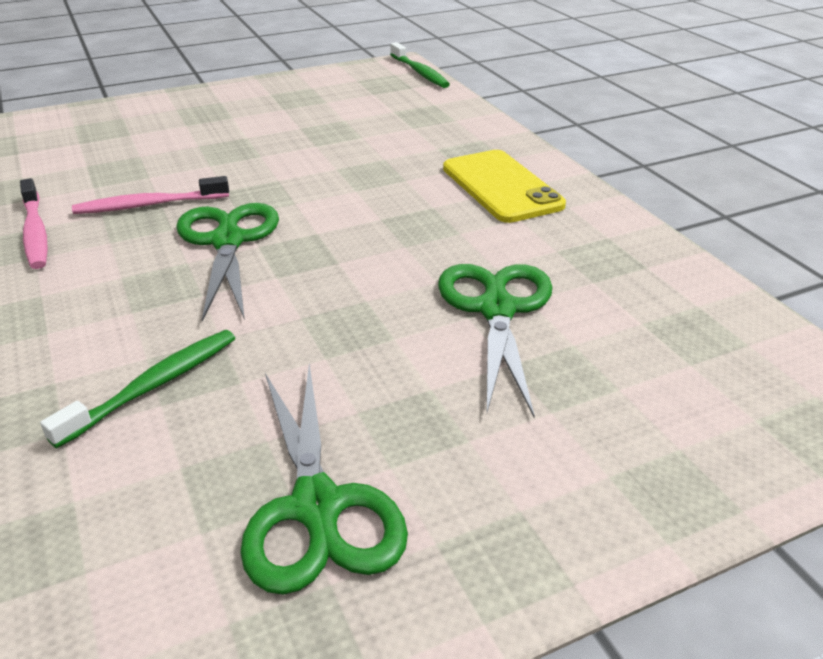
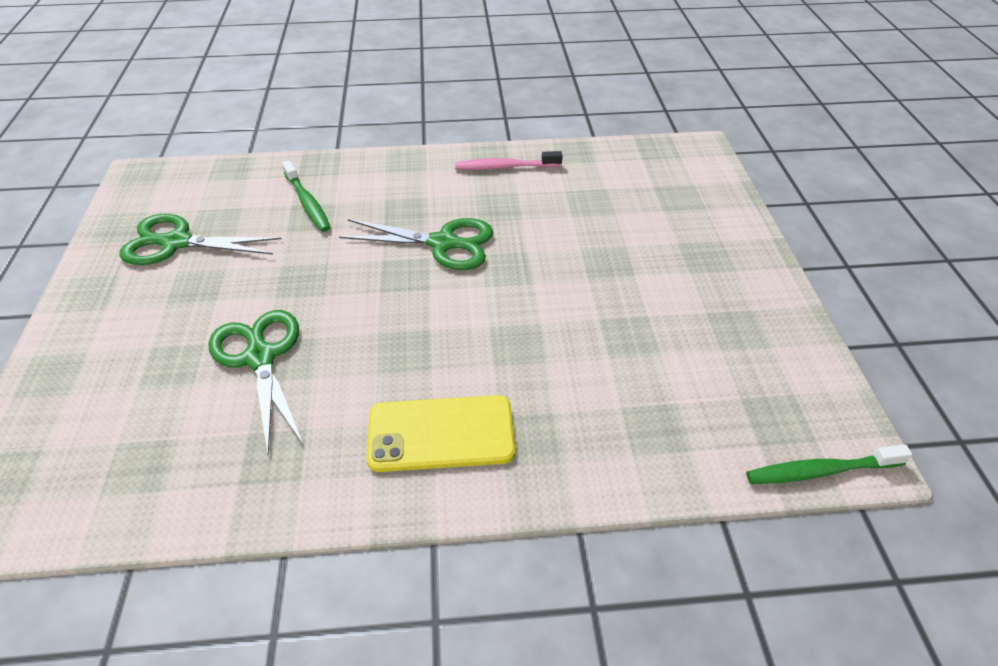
camera: 110 degrees right, 10 degrees up
pink toothbrush [72,176,229,214] -> none
green scissors [438,264,553,418] -> green scissors turned 135 degrees counterclockwise [209,310,303,454]

